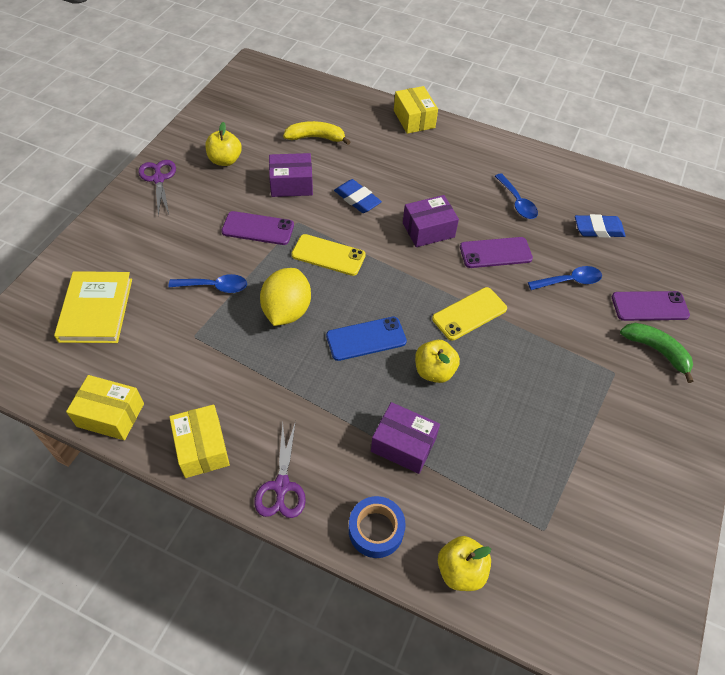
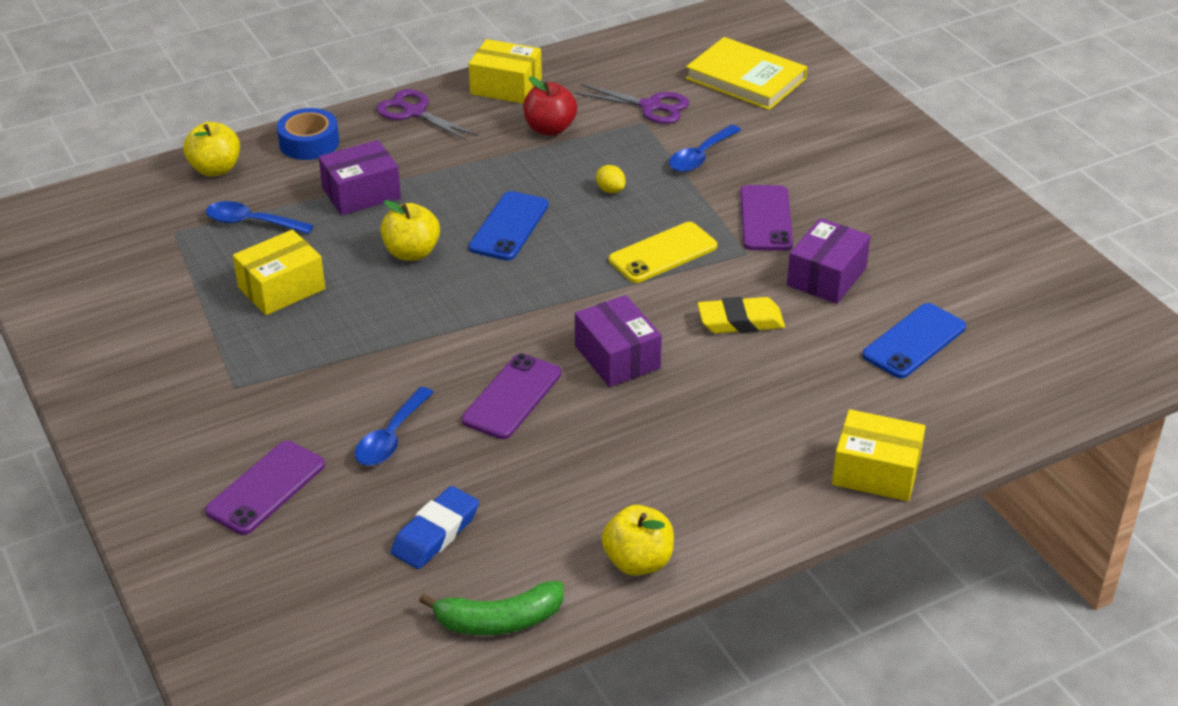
camera: 130 degrees right, 15 degrees down
yellow box [66,375,144,440] -> yellow box moved to [233,230,325,315]
purple scissors [139,160,176,216] -> purple scissors moved to [576,84,689,124]
yellow apple [205,122,242,166] -> yellow apple moved to [602,505,674,576]
purple phone [222,211,294,245] -> purple phone turned 45 degrees counterclockwise [740,185,793,251]
yellow lemon [260,268,311,326] -> yellow lemon [596,165,626,193], size x0.41
yellow banana [283,121,350,145] -> blue phone [862,303,966,378]
blue eraser [334,179,382,213] -> yellow eraser [697,297,785,334]
purple box [403,195,459,247] -> purple box turned 45 degrees counterclockwise [575,295,662,387]
yellow phone [432,287,507,340] -> none
blue spoon [495,173,538,219] -> blue spoon moved to [206,201,314,234]
green banana [620,323,693,383] -> green banana moved to [419,581,563,635]
none -> red apple [523,77,577,135]

